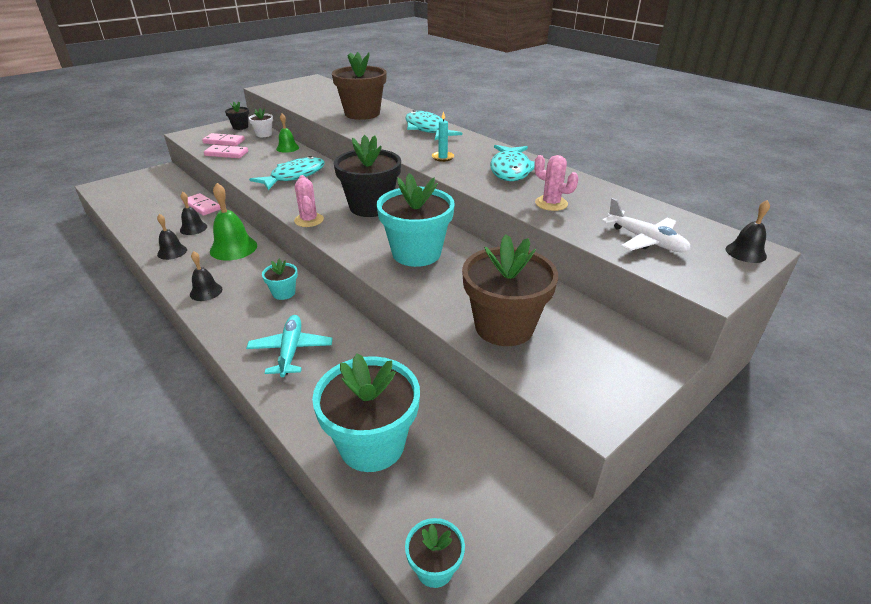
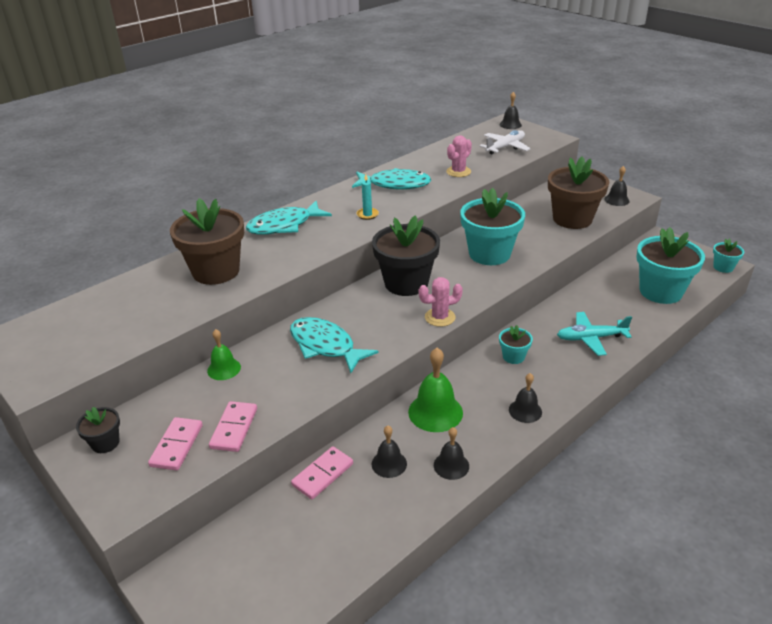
camera: 90 degrees left, 0 degrees up
white flower pot [249,108,273,137] -> none
none -> black bell [604,166,630,206]

